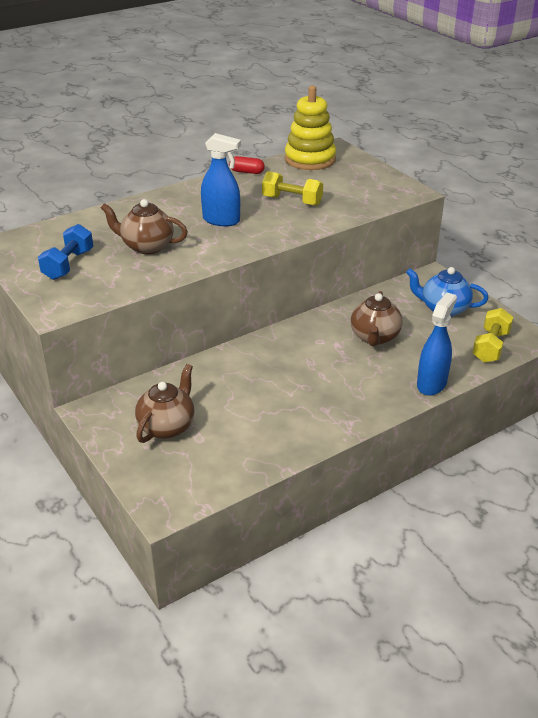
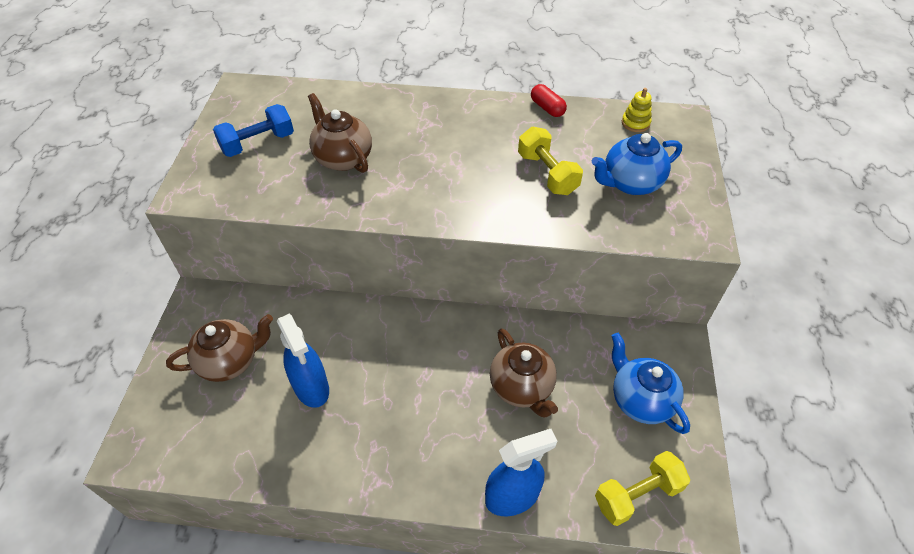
camera: 40 degrees right, 15 degrees up
blue spray bottle [201,133,241,226] -> blue spray bottle moved to [277,313,329,408]
yellow stacking toy [285,86,336,170] -> yellow stacking toy [622,88,652,132], size x0.43
brown teapot [351,291,403,346] -> brown teapot turned 75 degrees counterclockwise [490,328,558,418]
none -> blue teapot [592,133,682,195]

